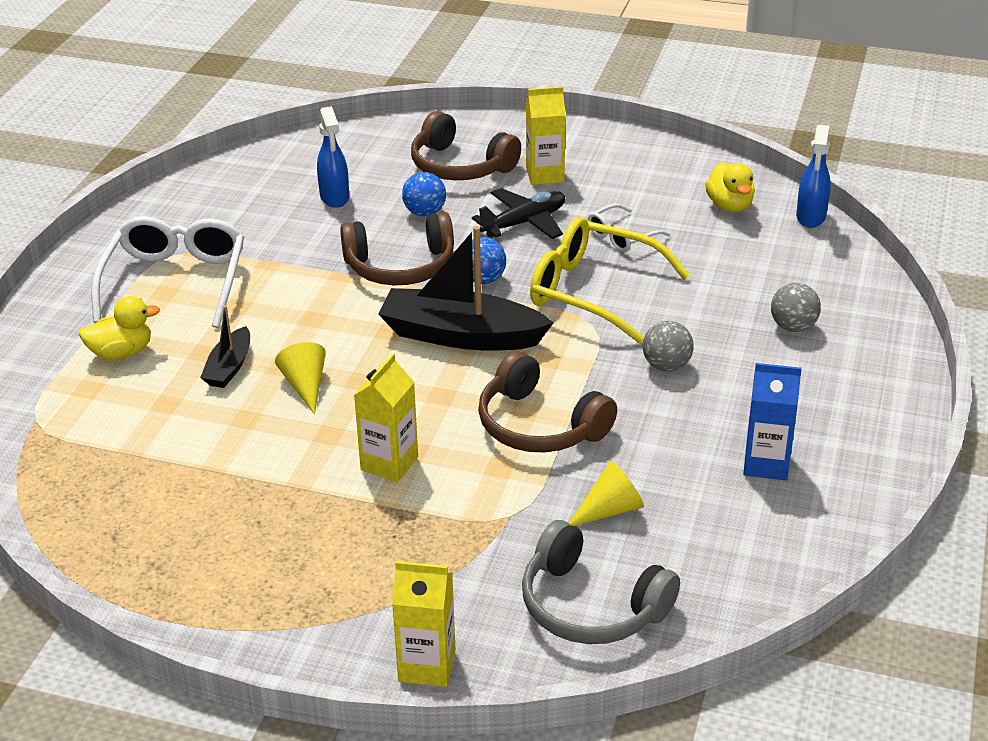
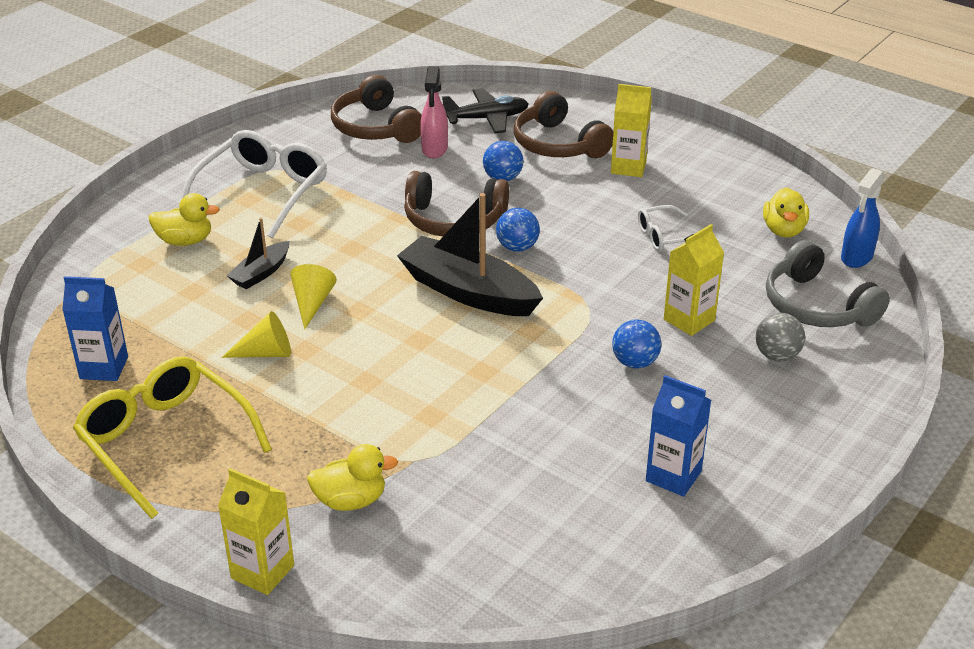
camera: 20 degrees right, 0 degrees up
blue spray bottle [317,106,349,208] -> pink spray bottle [420,66,448,158]
yellow carton [354,353,418,482] -> yellow carton moved to [664,224,724,336]
black plane [472,188,565,239] -> black plane moved to [442,88,529,133]
brown headphones [478,351,617,453] -> brown headphones moved to [331,75,422,143]
grey headphones [522,520,680,644] -> grey headphones moved to [766,240,890,327]
yellow glasses [530,217,690,344] -> yellow glasses moved to [73,356,272,519]
yellow cone [569,461,644,526] -> yellow cone moved to [222,311,291,358]
grey ball [643,321,694,371] -> blue ball [612,319,662,369]
none -> blue carton [62,276,128,381]
none -> yellow duck [307,444,398,511]

